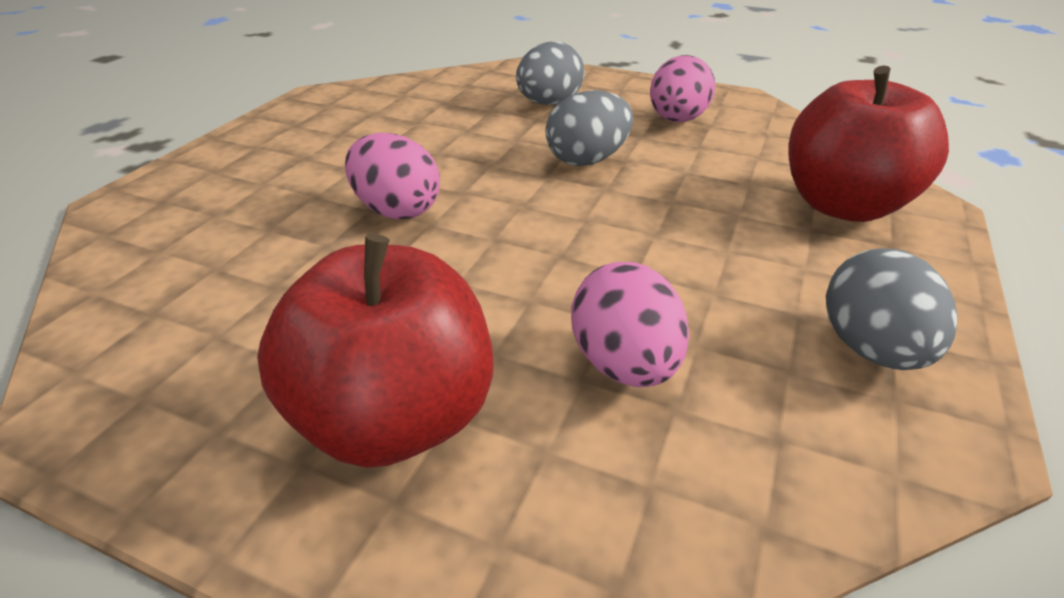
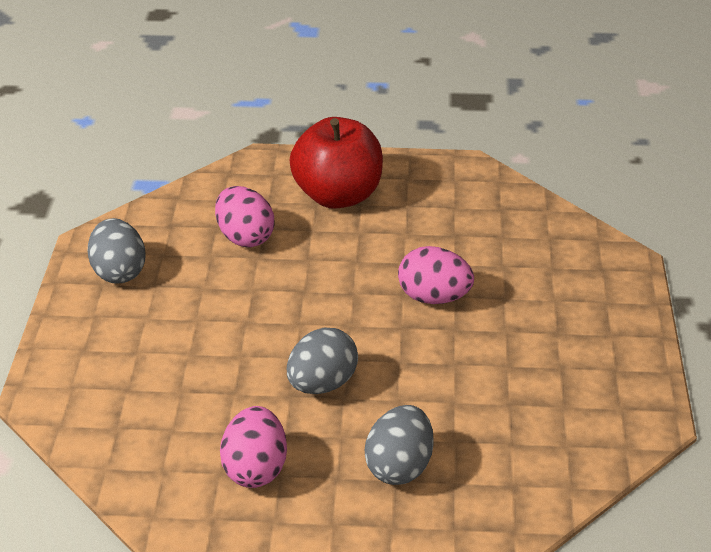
camera: 160 degrees right, 0 degrees up
red apple [788,66,949,222] -> none

